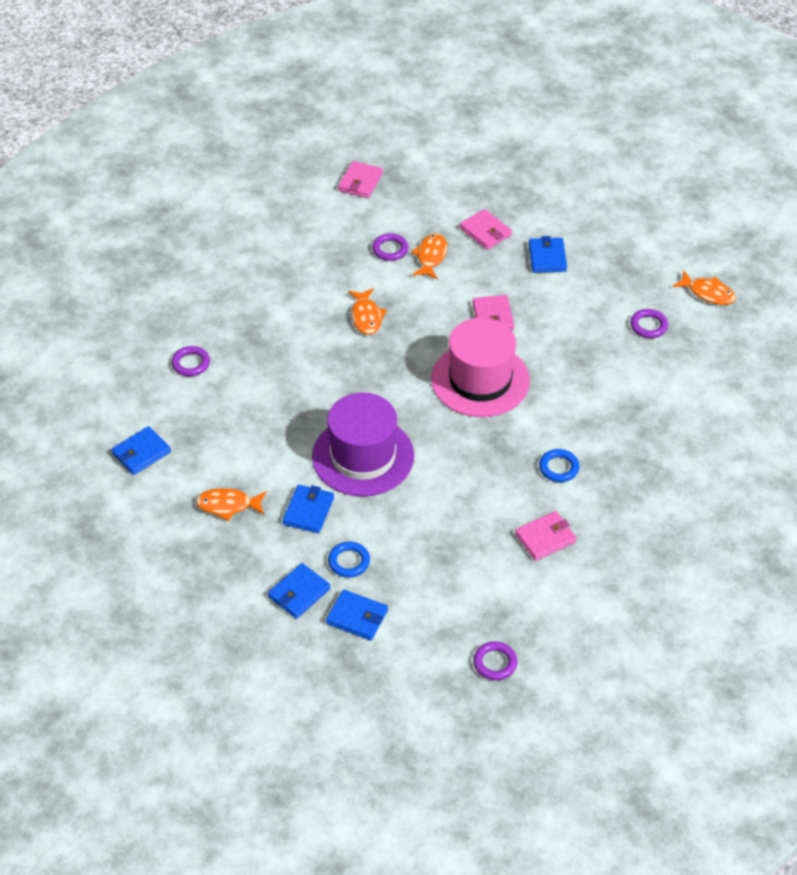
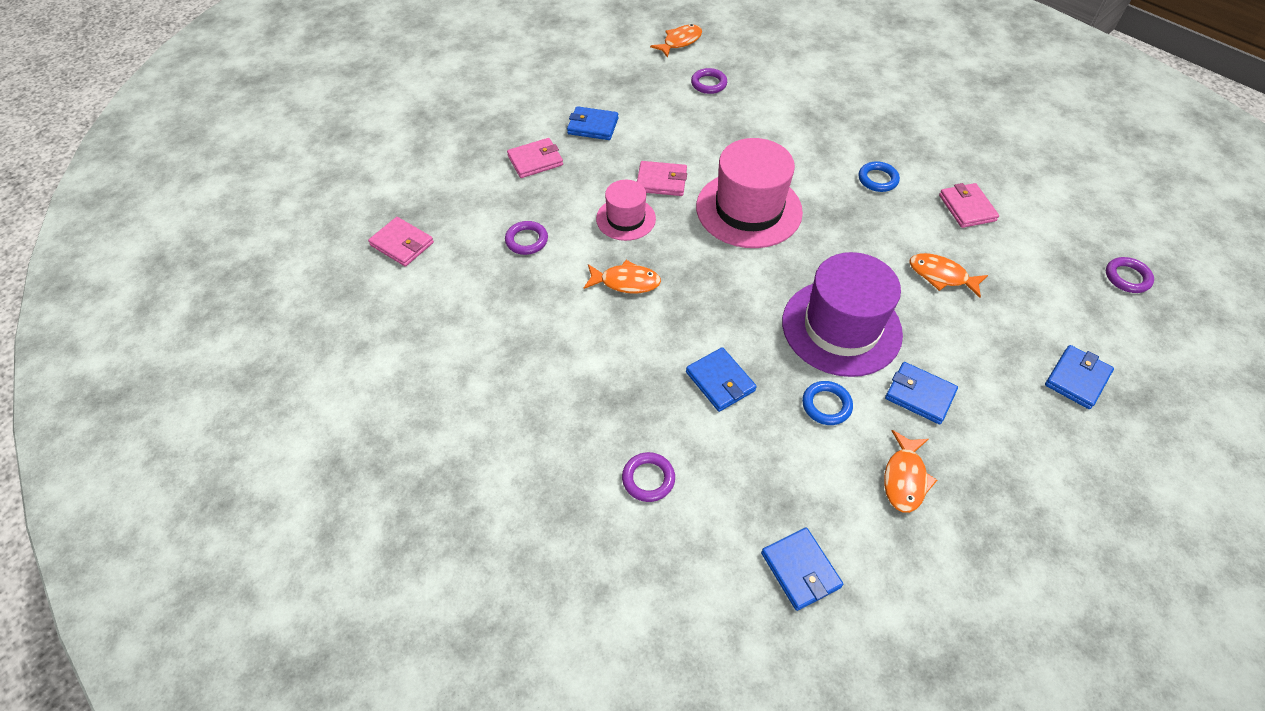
camera: 75 degrees left, 5 degrees up
blue wallet [268,563,330,619] -> blue wallet moved to [686,347,757,412]
blue ring [328,542,370,577] -> blue ring moved to [802,381,853,425]
orange fish [411,233,448,280] -> orange fish moved to [910,253,988,298]
none -> pink hat [596,180,656,241]

